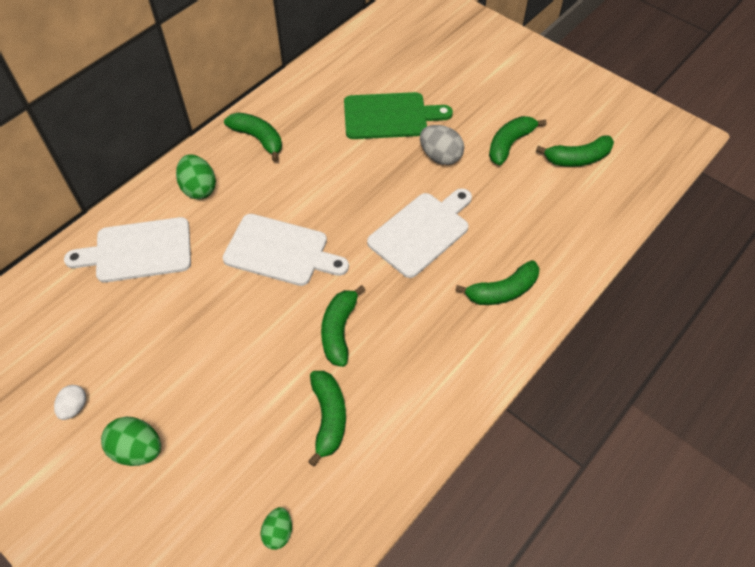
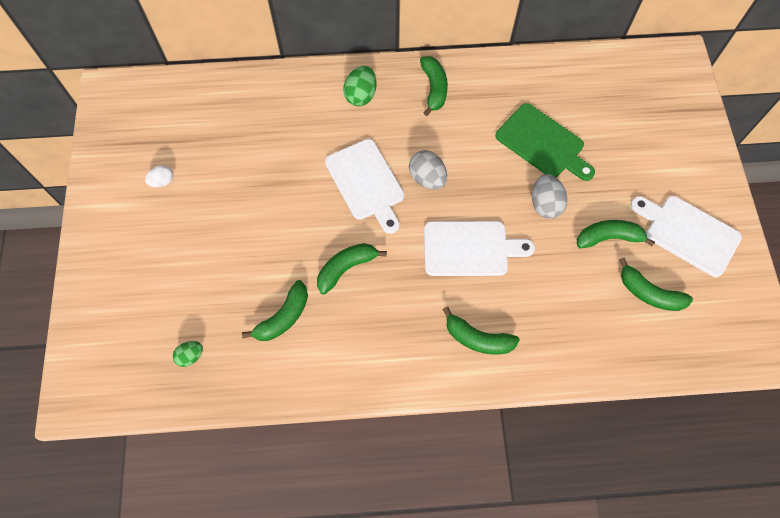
camera: 45 degrees right, 10 degrees up
white cutting board [64,217,191,283] -> white cutting board moved to [630,196,742,277]
green egg [101,416,161,466] -> none
none -> grey egg [409,150,447,189]

